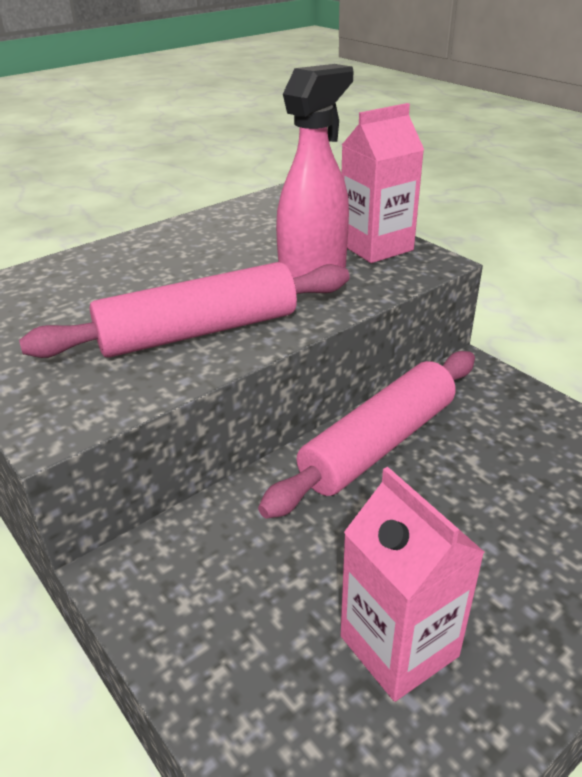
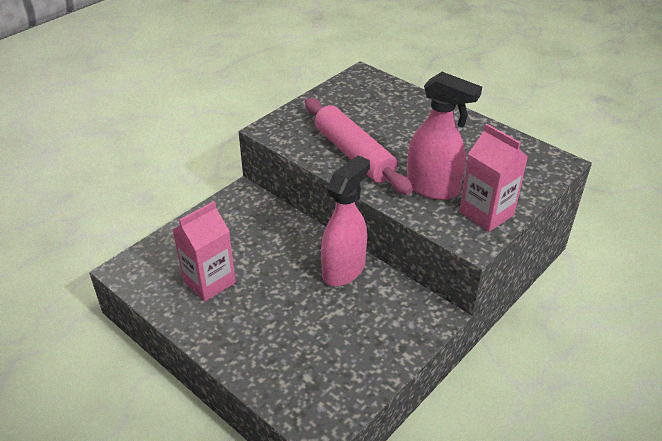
camera: 80 degrees right, 5 degrees up
pink rolling pin [258,351,475,518] -> pink spray bottle [321,155,370,286]

